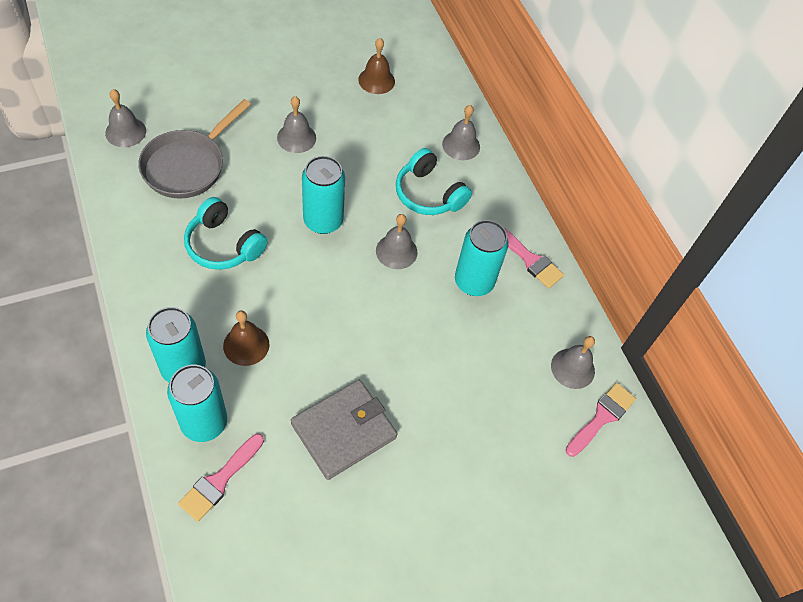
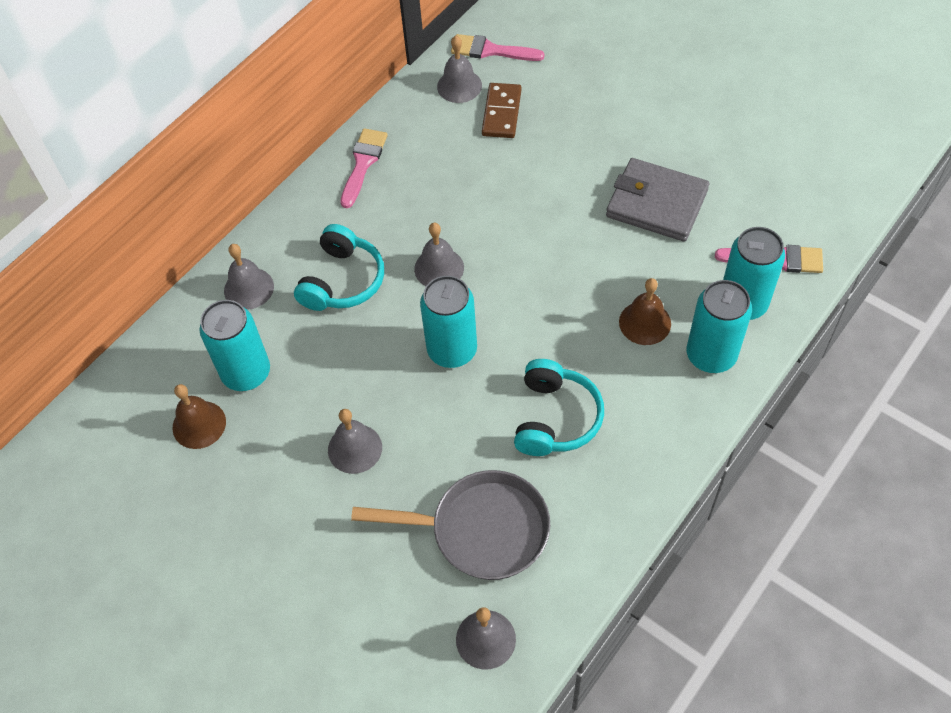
camera: 110 degrees left, 0 degrees up
turquoise can [455,220,509,296] -> turquoise can moved to [199,300,270,391]
none -> brown domino [482,83,522,138]

